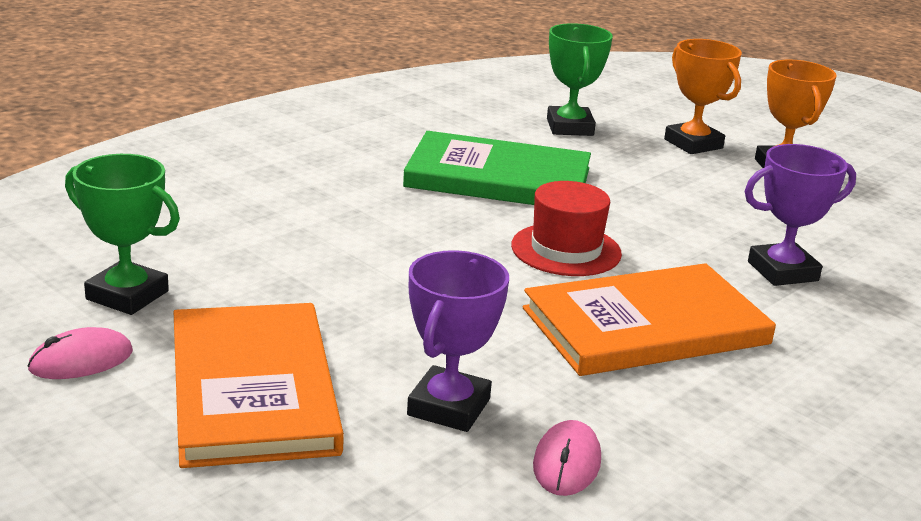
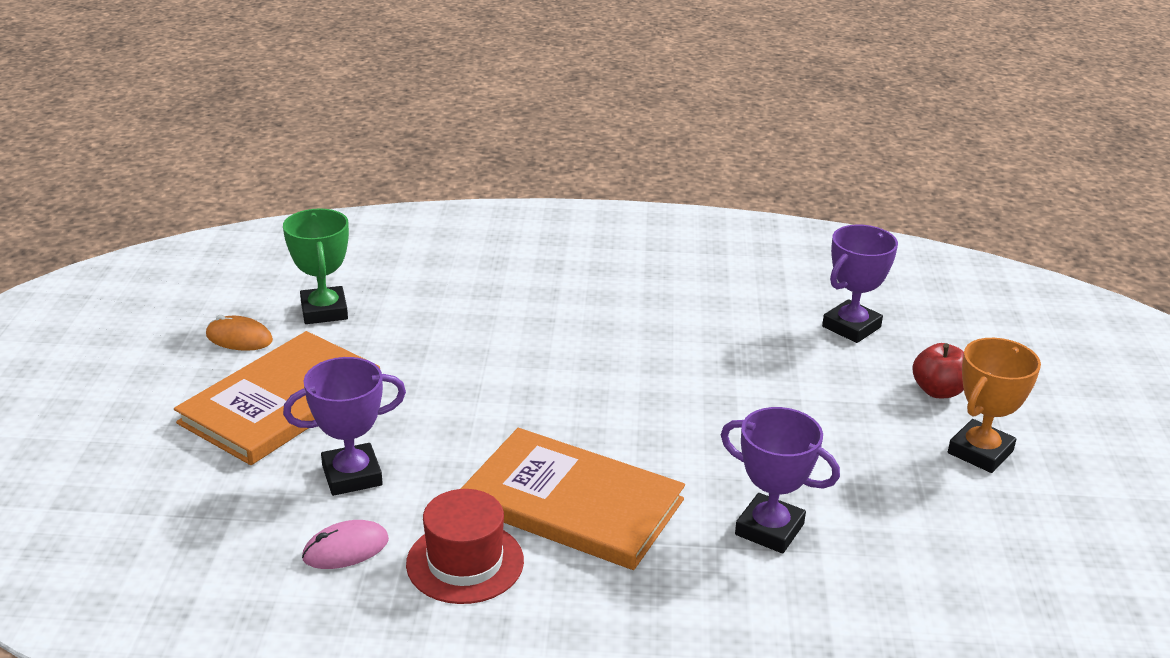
camera: 50 degrees right, 5 degrees up
pink mouse [28,327,133,379] -> orange mouse [206,315,273,351]
green book [403,131,591,205] -> none
red hat [511,181,622,276] -> red hat moved to [406,489,524,604]
green trophy [547,23,613,136] -> purple trophy [822,225,898,343]
orange trophy [664,39,742,154] -> red apple [912,343,964,398]

